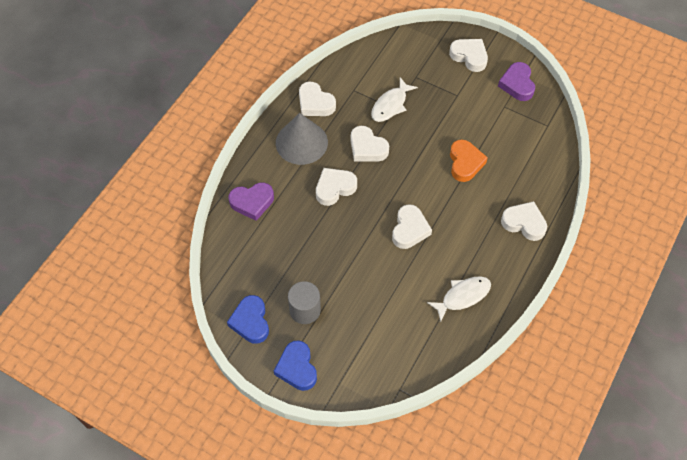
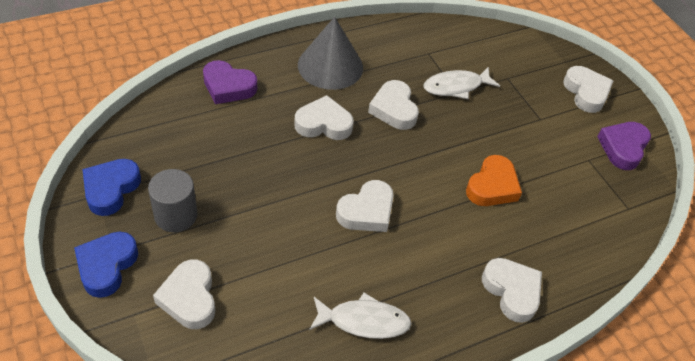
camera: 30 degrees right, 10 degrees down
white heart [299,81,336,116] -> white heart moved to [153,259,215,329]

